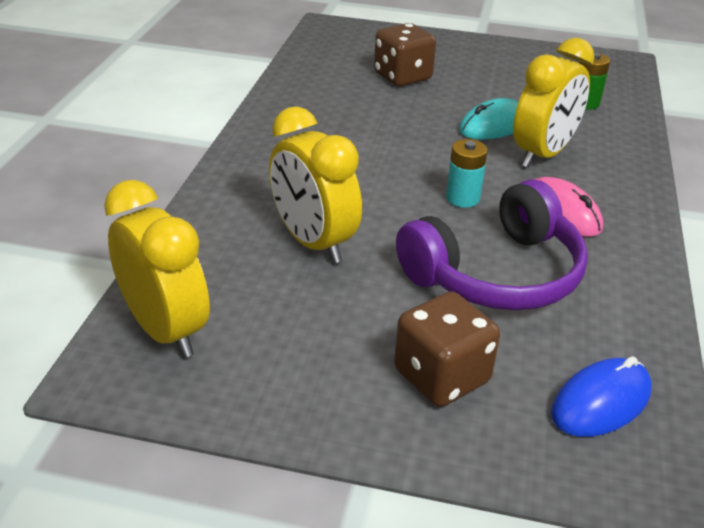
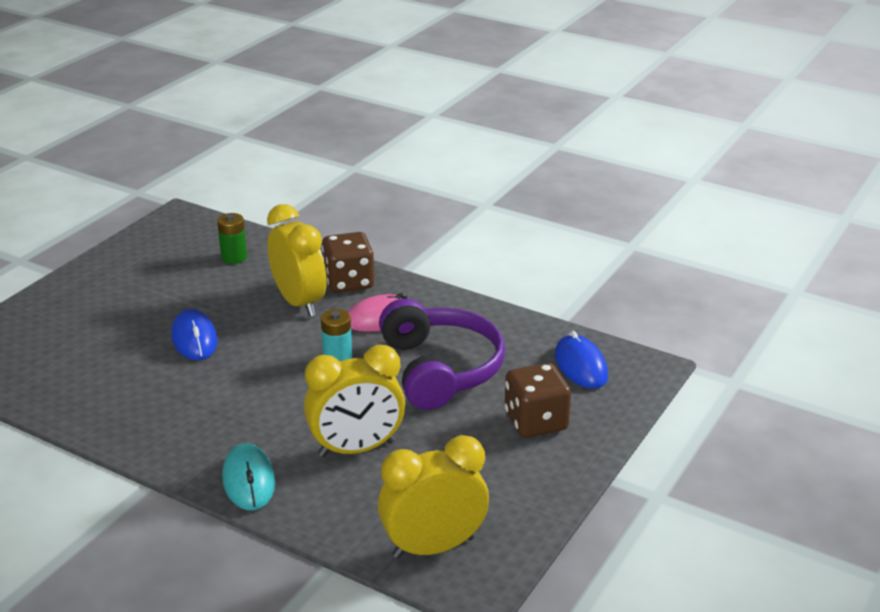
camera: 70 degrees left, 5 degrees down
brown dice [374,23,436,86] -> brown dice moved to [322,232,374,293]
turquoise mouse [459,98,519,140] -> turquoise mouse moved to [222,443,275,510]
none -> blue mouse [171,309,218,360]

